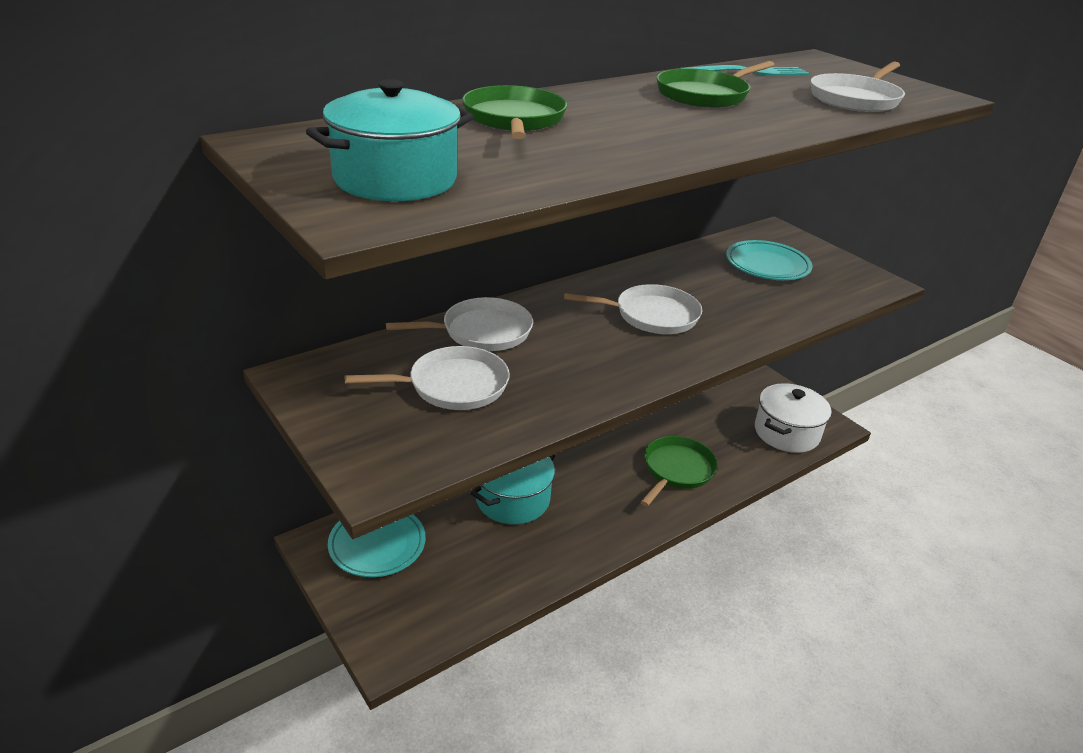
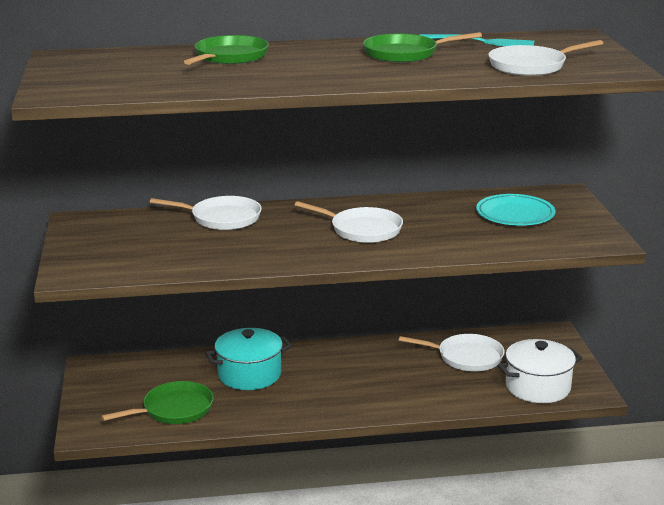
camera: 30 degrees right, 10 degrees down
turquoise pot [306,79,473,201] -> none
turquoise plate [328,514,425,577] -> none
white pan [344,346,510,410] -> white pan moved to [399,334,505,372]
green pan [641,436,718,507] -> green pan moved to [101,381,213,424]

